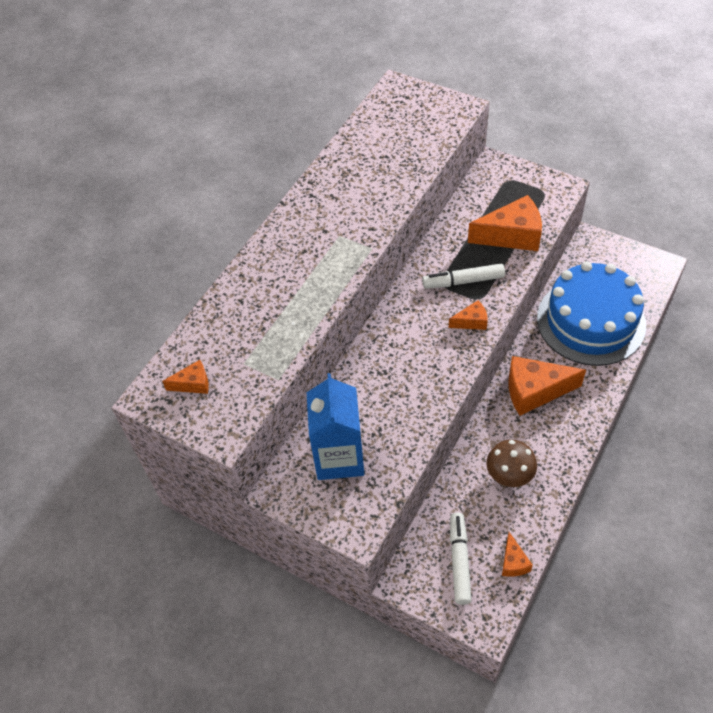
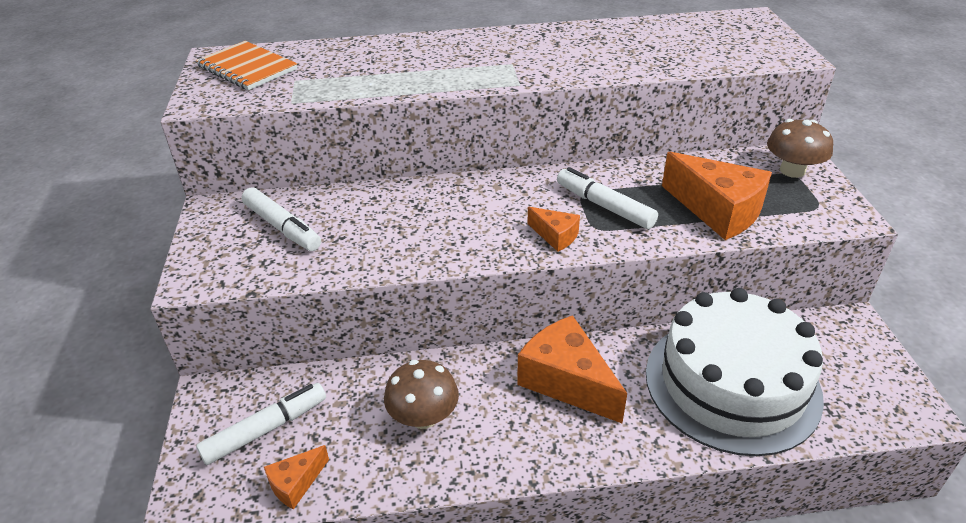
camera: 50 degrees right, 15 degrees down
orange cheese [162,360,209,394] -> orange notebook [196,41,297,90]
blue carton [307,373,364,480] -> white marker [242,187,321,251]
blue cake [537,262,646,366] -> white cake [646,288,824,456]
none -> brown mushroom [767,119,833,178]

